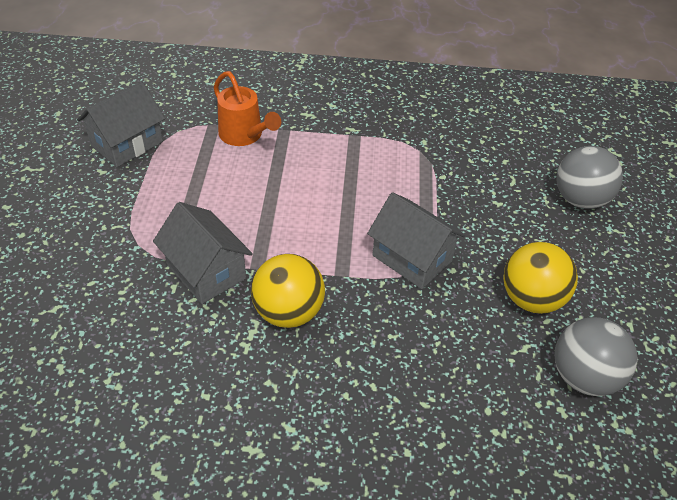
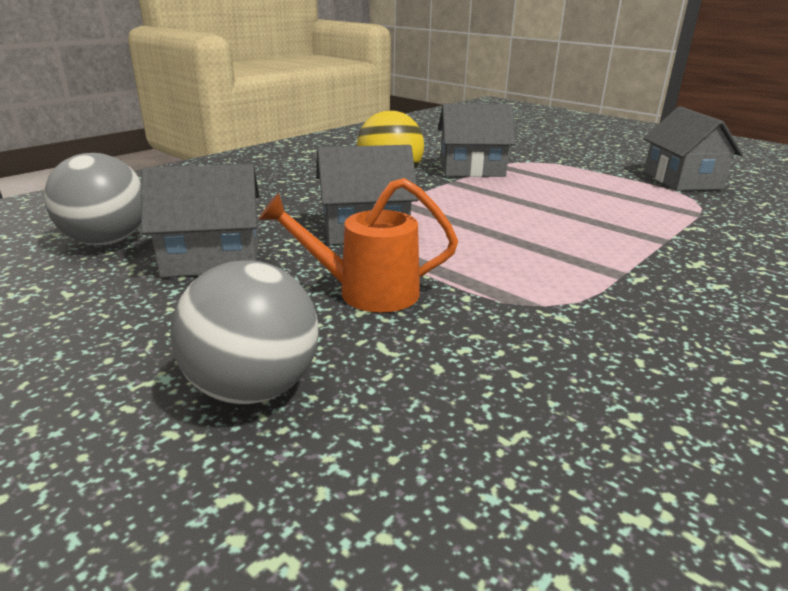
camera: 130 degrees right, 20 degrees down
orange watering can [214,71,281,146] -> orange watering can moved to [258,178,458,313]
yellow ball [503,242,578,314] -> grey house [141,164,260,277]

